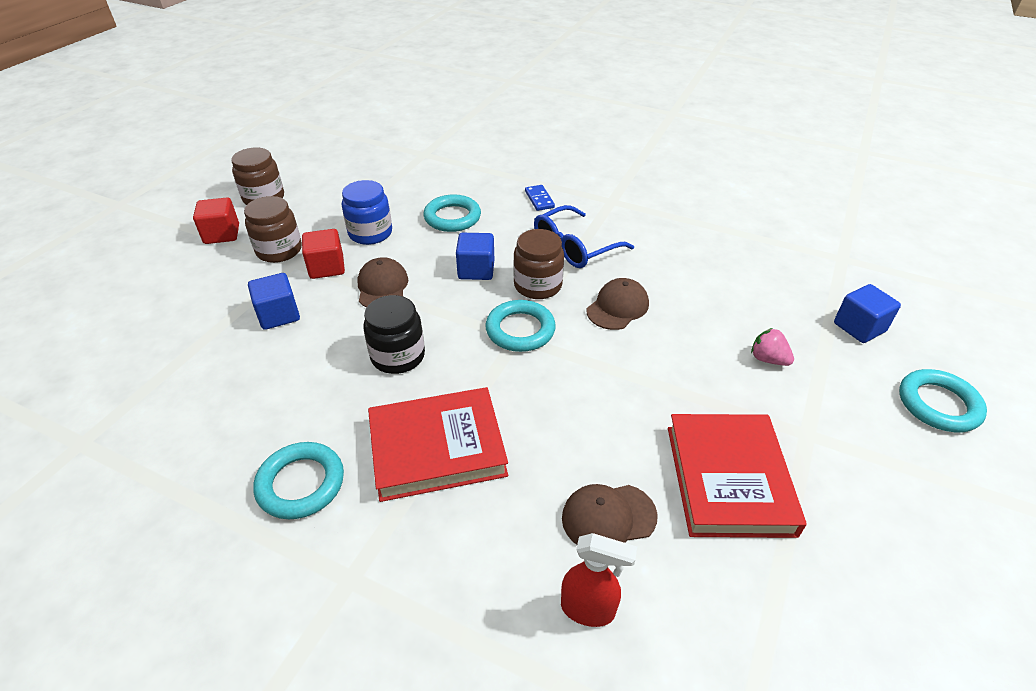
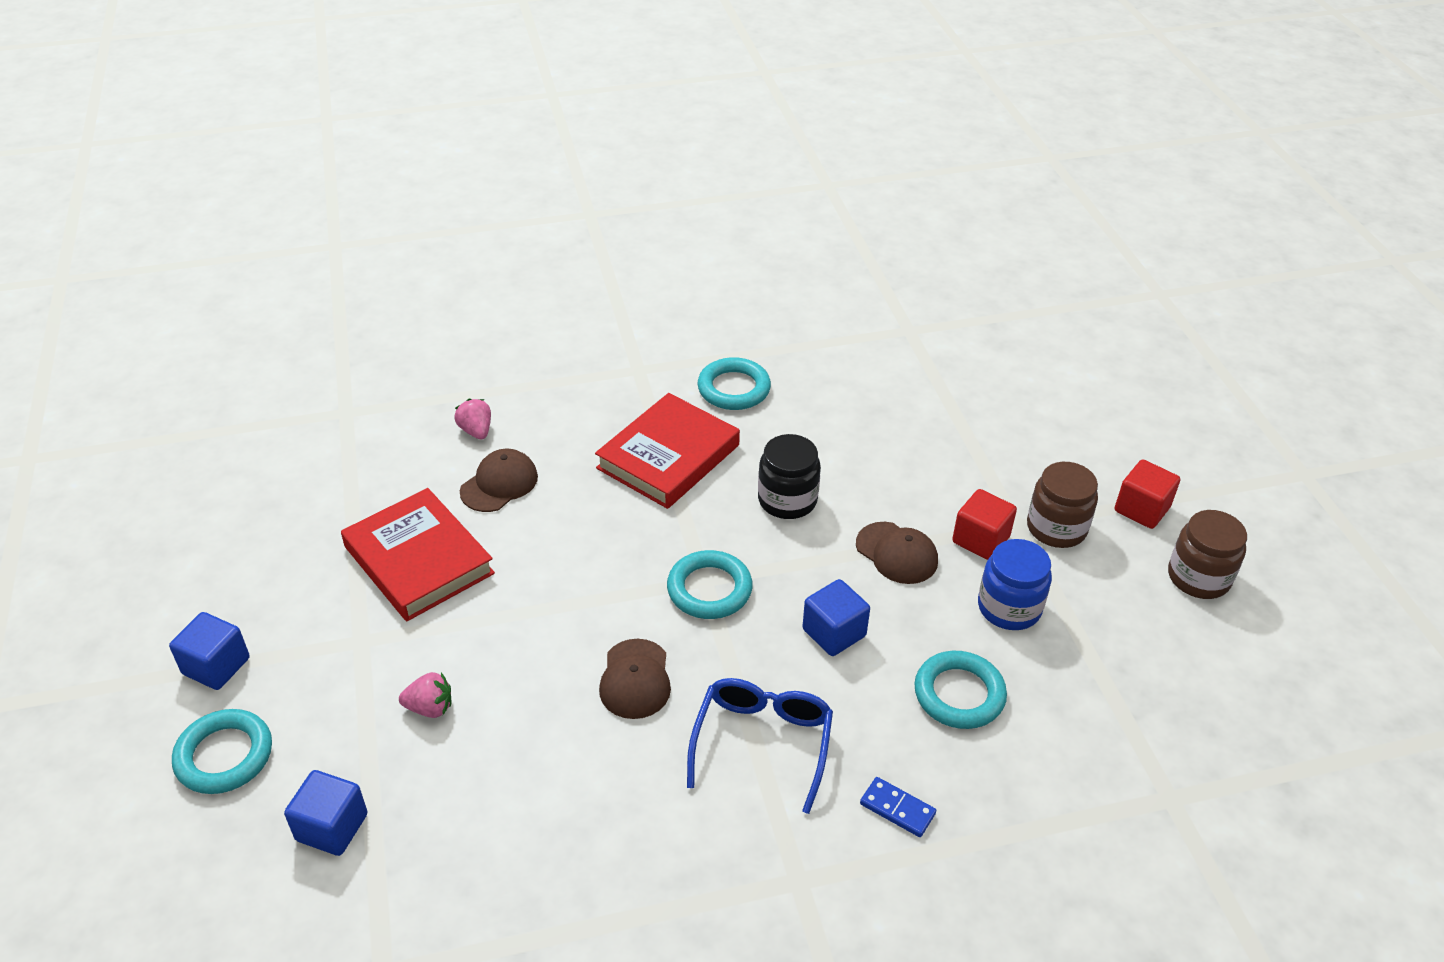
camera: 140 degrees right, 0 degrees up
blue cube [248,273,300,330] -> blue cube moved to [169,612,249,690]
brown jar [513,229,564,299] -> none
red spray bottle [561,533,637,627] -> pink strawberry [454,399,491,439]

